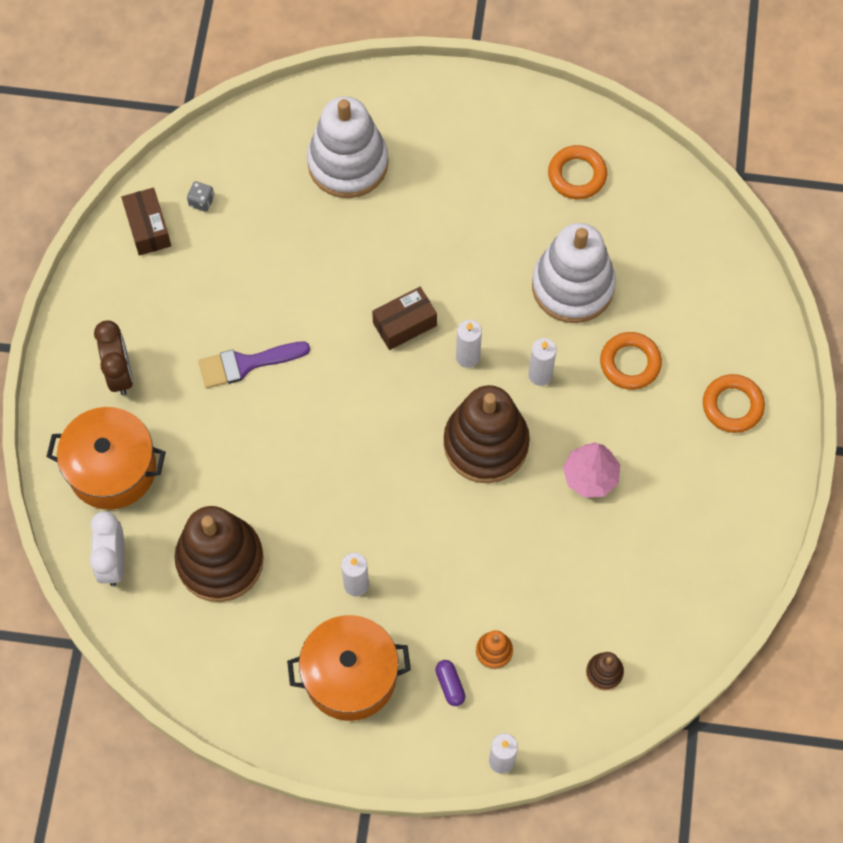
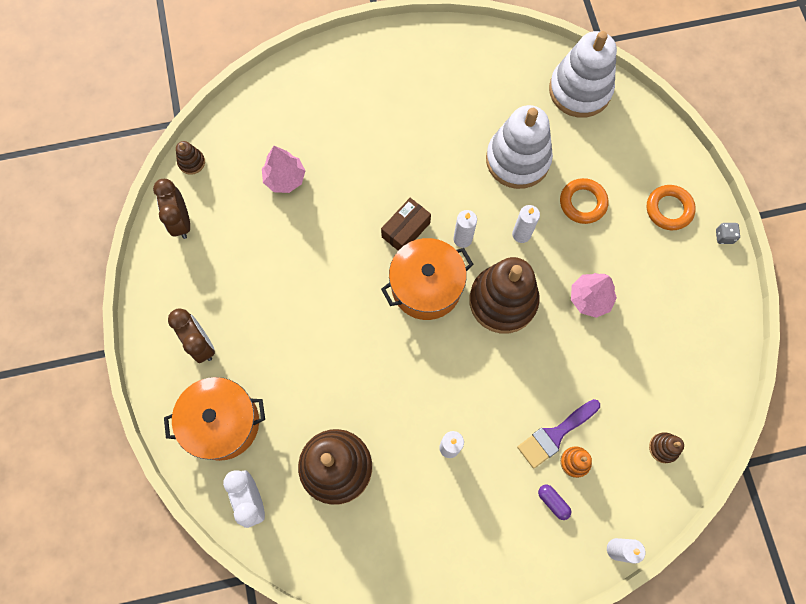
camera: 20 degrees left, 5 degrees up
brown box [121,188,171,256] -> brown clock [153,179,190,239]
grey dice [187,181,214,212] -> grey dice moved to [716,223,740,244]
purple brush [198,342,310,389] -> purple brush moved to [517,399,600,469]
orange pot [287,615,411,721] -> orange pot moved to [381,238,474,320]
white stacking toy [307,96,388,198] -> white stacking toy moved to [549,31,617,118]
orange ring [548,145,607,199] -> none
none -> brown stacking toy [176,141,205,175]
none -> pink tree [262,146,306,193]

